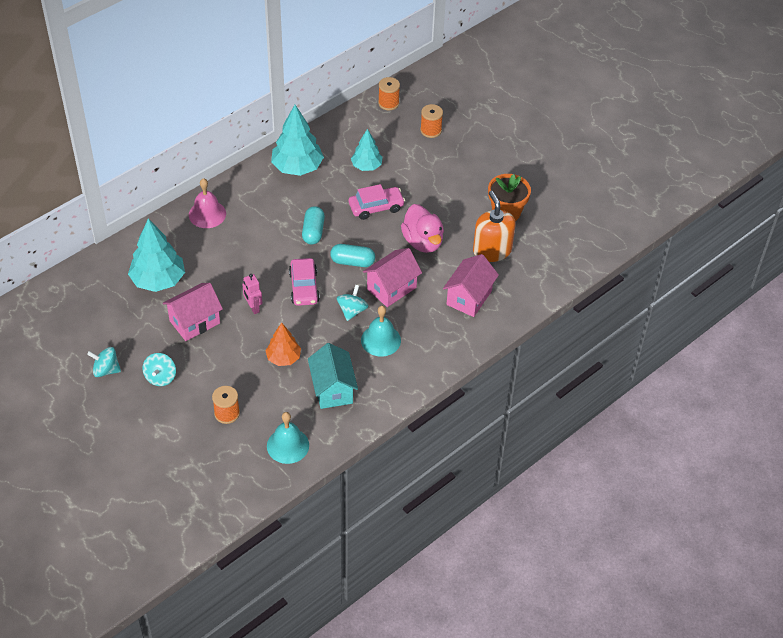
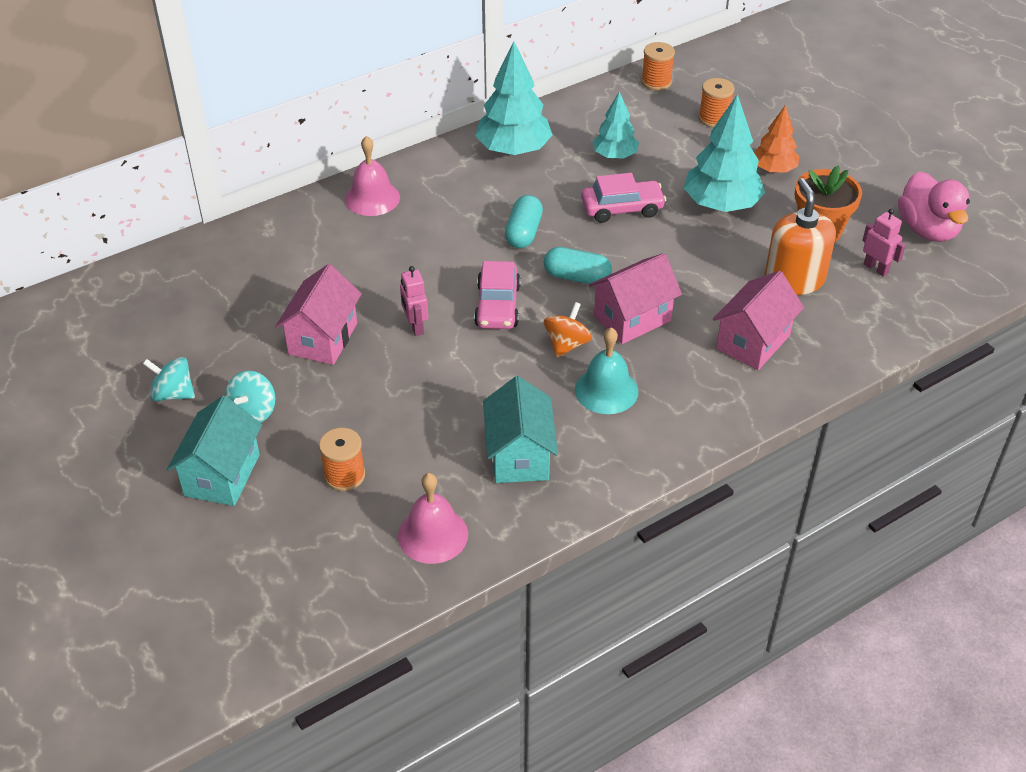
camera: 10 degrees right, 5 degrees down
turquoise tree [128,218,185,292] -> turquoise tree moved to [684,94,765,212]
pink house [163,283,223,341] -> pink house turned 45 degrees counterclockwise [275,264,362,365]
orange tree [265,322,301,366] -> orange tree moved to [754,105,799,173]
turquoise bell [267,412,309,464] -> pink bell [398,473,468,564]
turquoise spinning top [337,285,368,321] -> orange spinning top [544,302,592,358]
pink duck [401,204,444,253] -> pink duck moved to [898,171,970,242]
none -> turquoise house [167,395,262,506]
none -> pink robot [862,208,906,277]

